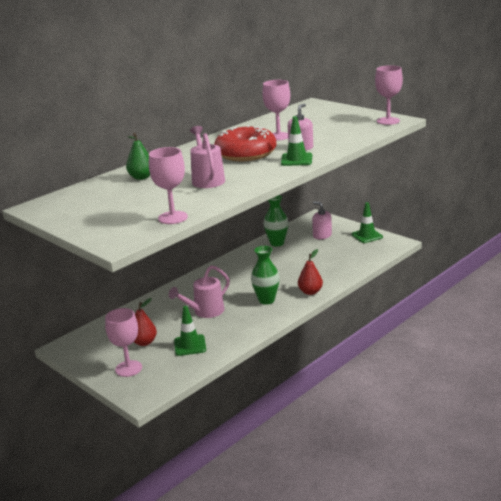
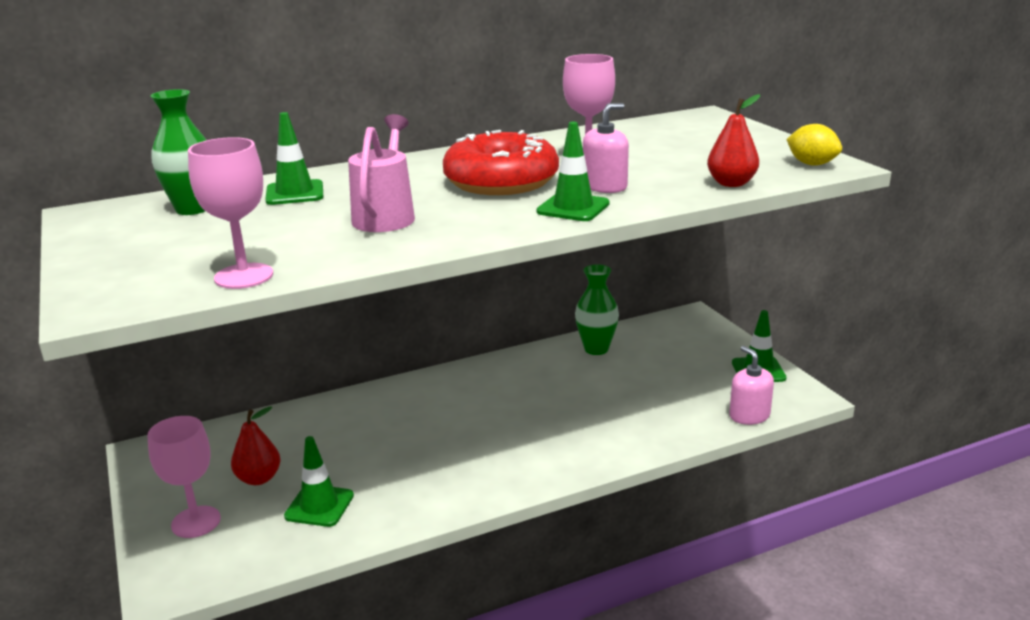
camera: 20 degrees right, 0 degrees up
green pear [126,133,150,180] -> green traffic cone [265,112,323,205]
pink watering can [169,265,230,318] -> none
green vase [251,246,280,305] -> green vase moved to [151,89,206,215]
red pear [298,249,323,295] -> red pear moved to [707,94,760,187]
pink soap dispenser [312,201,332,239] -> pink soap dispenser moved to [729,346,774,425]
pink goblet [375,65,403,125] -> yellow lemon [786,124,842,166]

